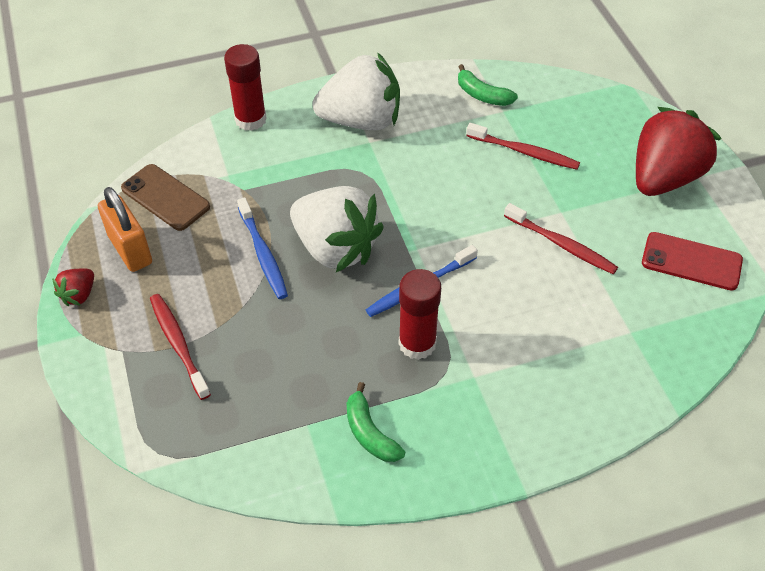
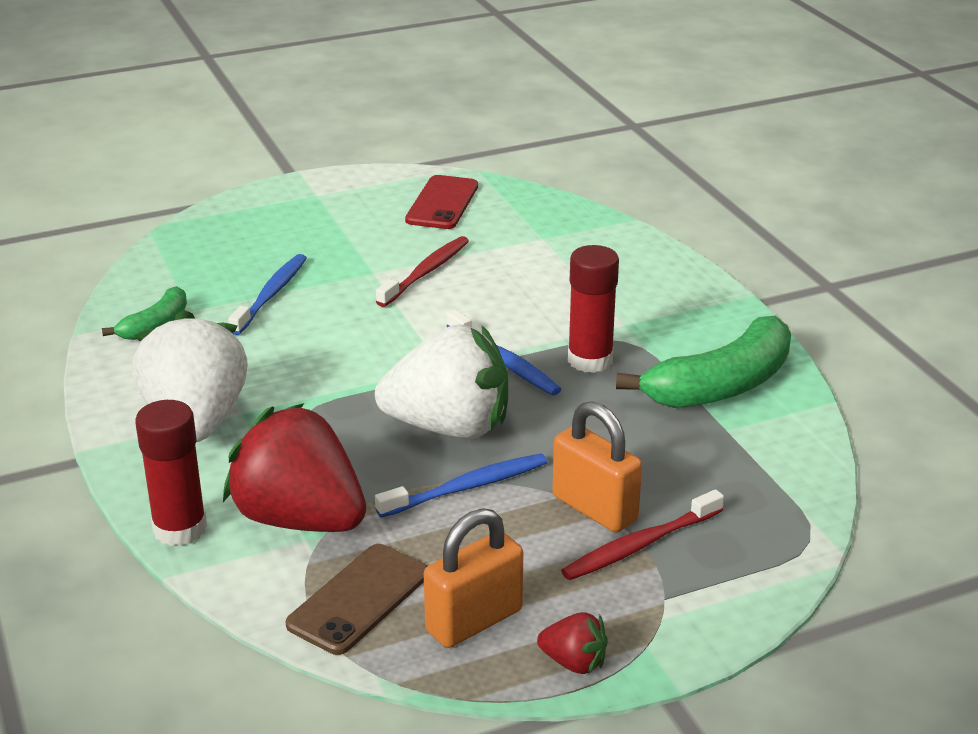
camera: 95 degrees left, 20 degrees down
white strawberry [290,186,384,272] -> white strawberry turned 60 degrees clockwise [375,324,508,439]
green banana [346,382,405,462] -> green banana [616,316,791,408], size x1.88
red toothbrush [466,123,580,170] -> blue toothbrush [228,254,307,335]
red strawberry [636,107,722,196] -> red strawberry moved to [223,403,366,532]
none -> orange padlock [552,401,642,532]

